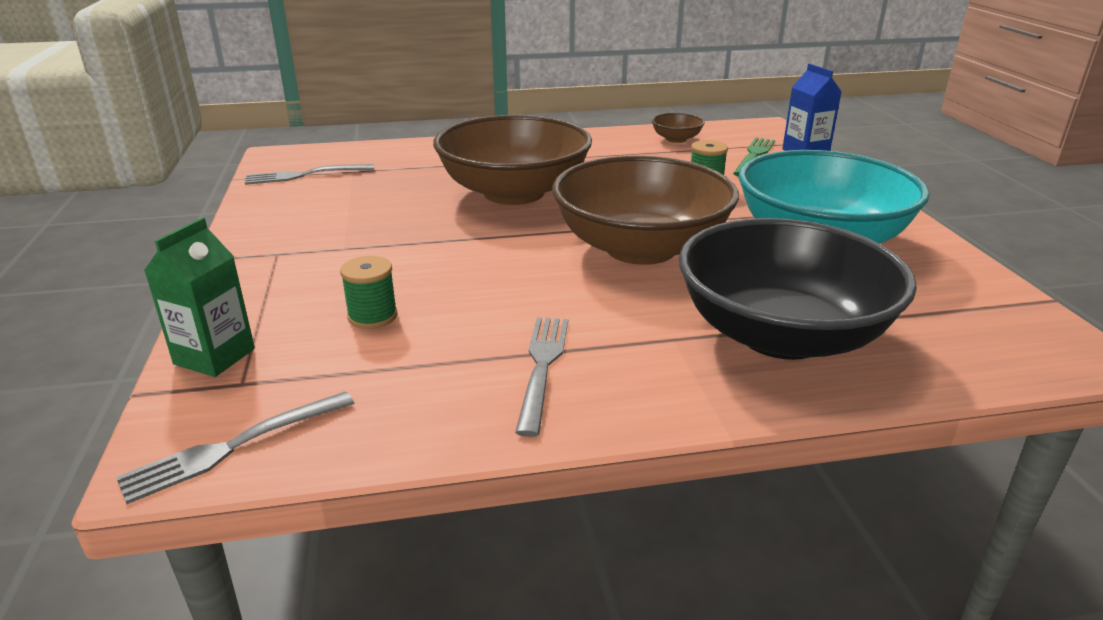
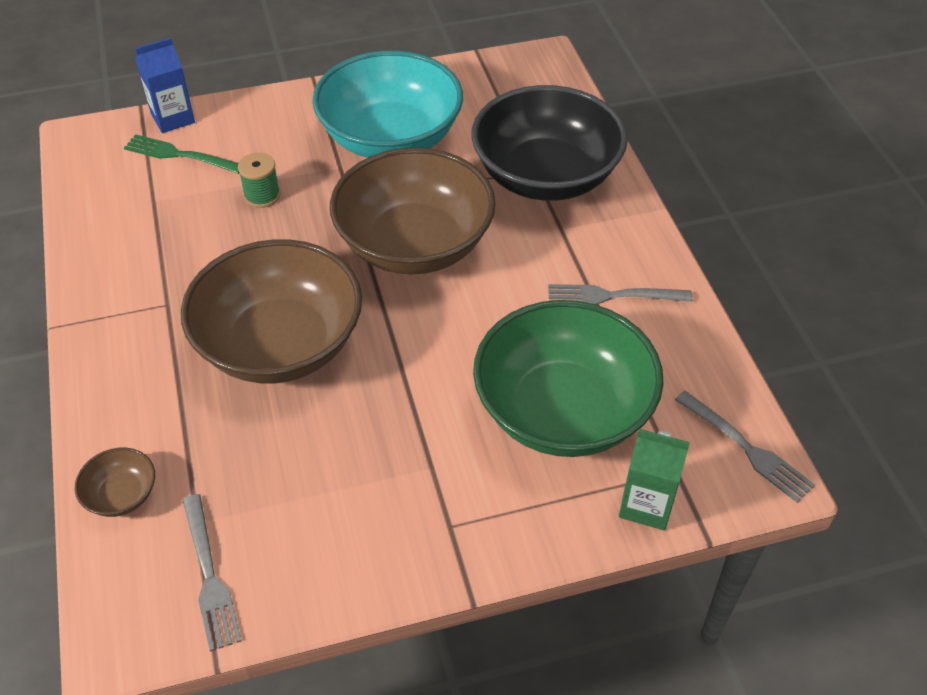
camera: 95 degrees left, 20 degrees up
green spool [340,256,398,329] -> green bowl [473,300,664,457]
brown bowl [652,113,705,143] -> brown bowl moved to [75,448,155,517]

